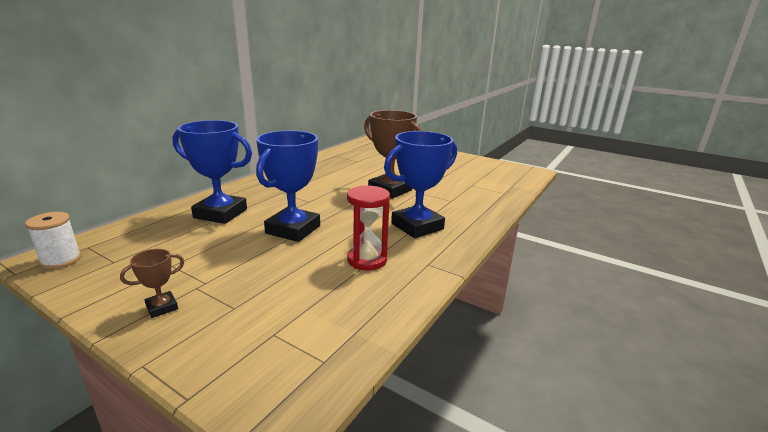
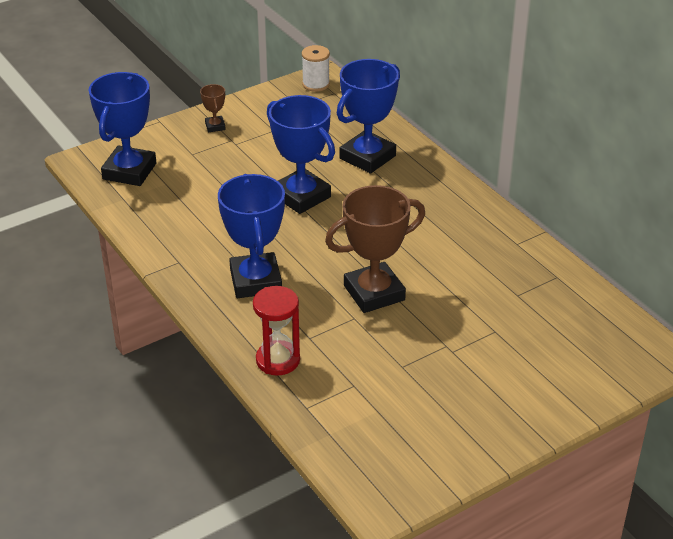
camera: 115 degrees right, 15 degrees up
red hourglass [347,185,390,270] -> red hourglass moved to [253,286,300,375]
none -> blue trophy [89,72,156,186]

